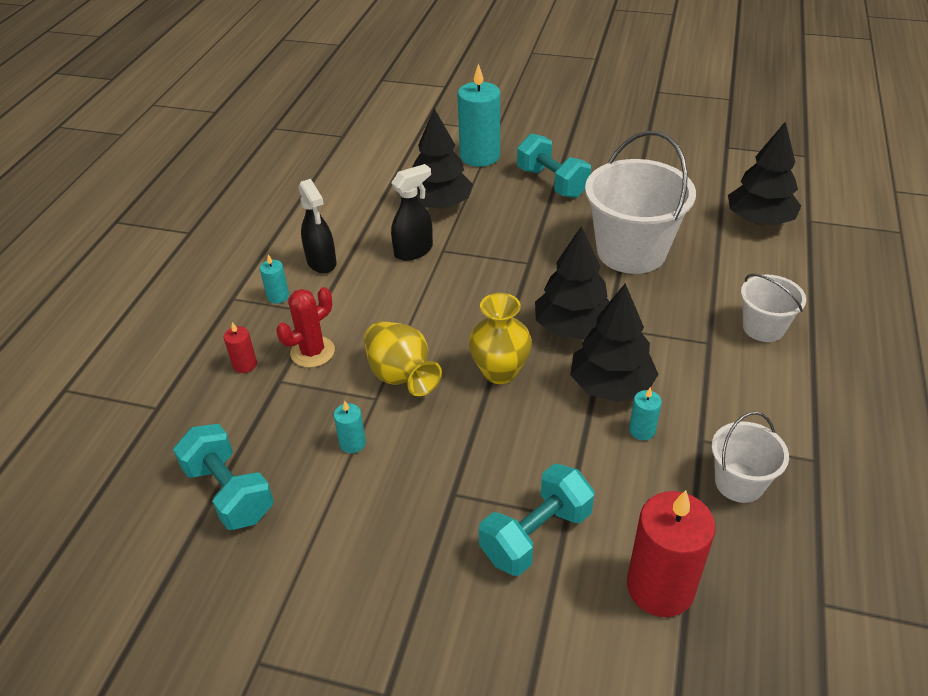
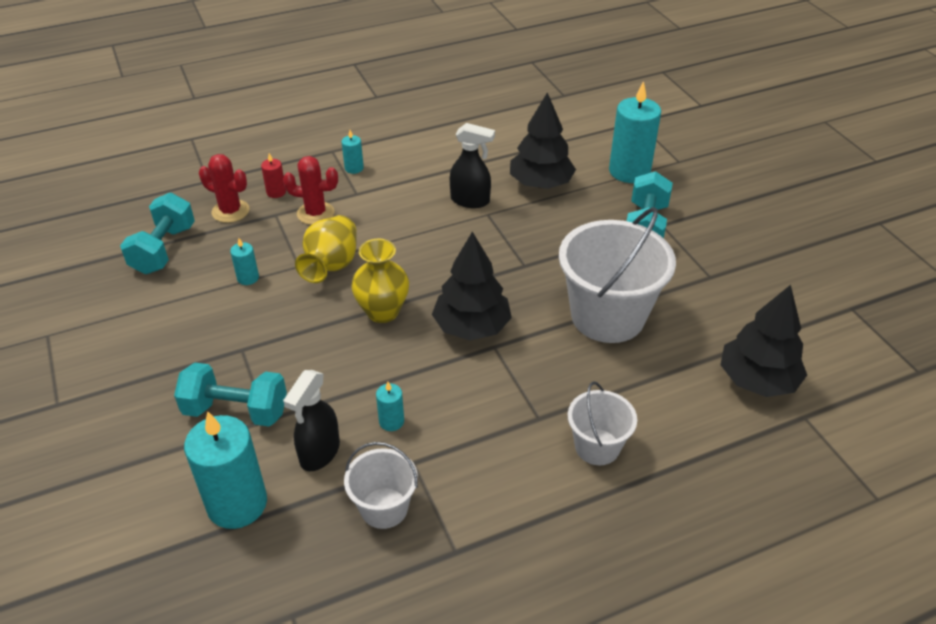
camera: 50 degrees right, 0 degrees up
black spray bottle [298,179,336,273] -> black spray bottle moved to [283,370,340,471]
black tree [570,283,659,402] -> none
red candle [627,490,715,617] -> turquoise candle [184,411,267,529]
none -> red cactus [199,154,249,223]

